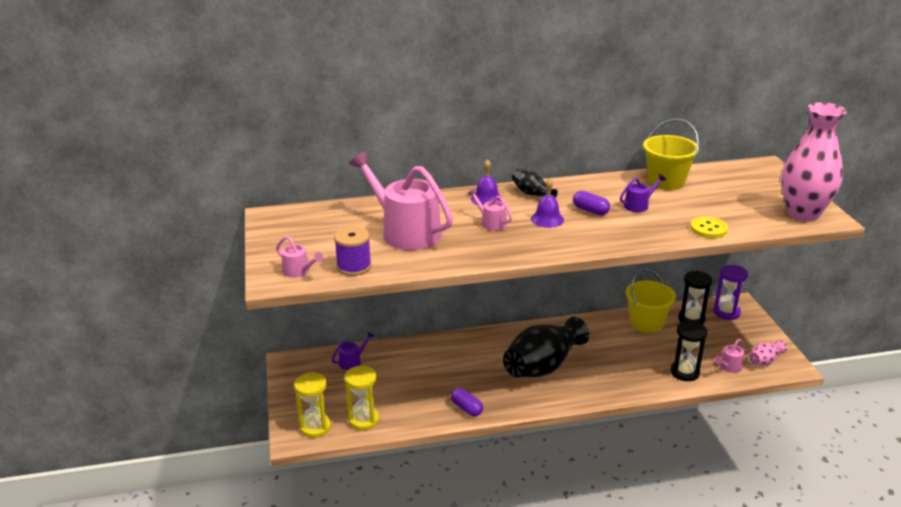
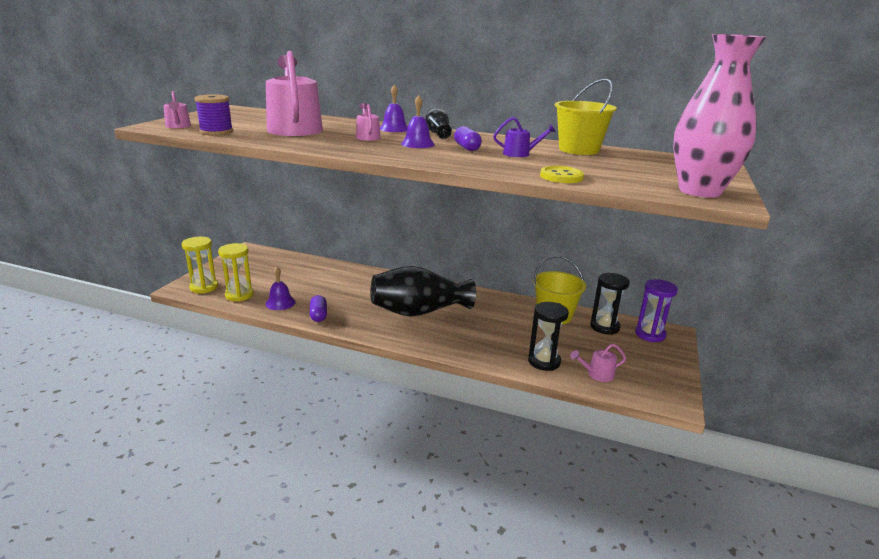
camera: 30 degrees right, 5 degrees down
purple watering can [332,331,374,370] -> none
pink vase [749,340,787,366] -> none
none -> purple bell [265,267,296,310]

